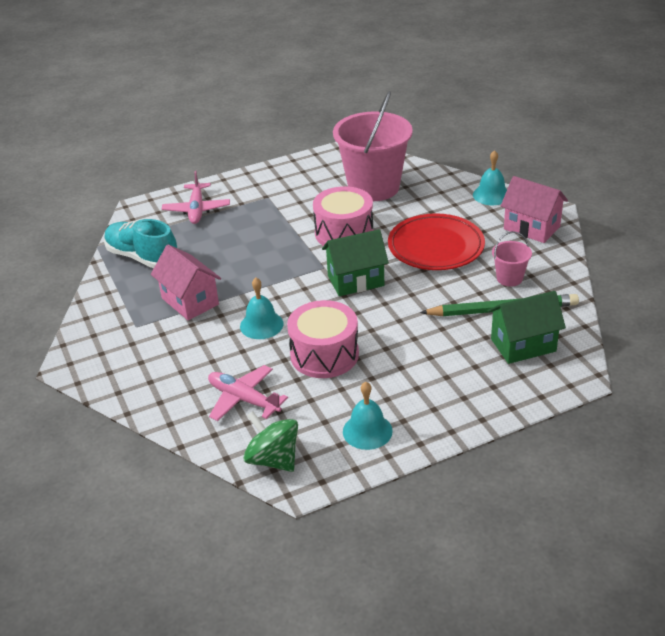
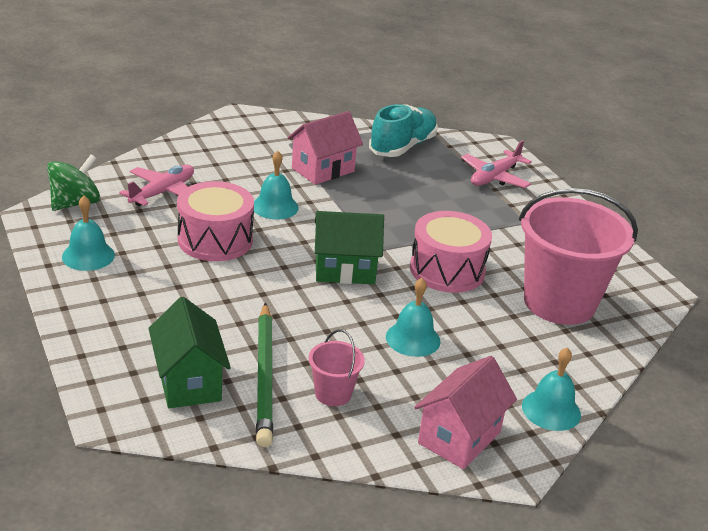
camera: 85 degrees right, 5 degrees down
pink plane [162,171,230,224] -> pink plane turned 45 degrees counterclockwise [461,140,532,188]
green house [322,229,389,296] -> green house turned 75 degrees counterclockwise [315,211,384,284]
red plate [388,213,485,270] -> turquoise bell [386,278,441,357]

